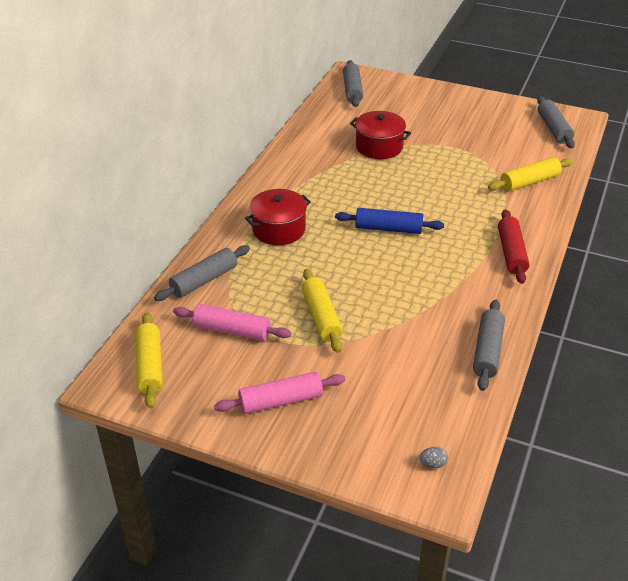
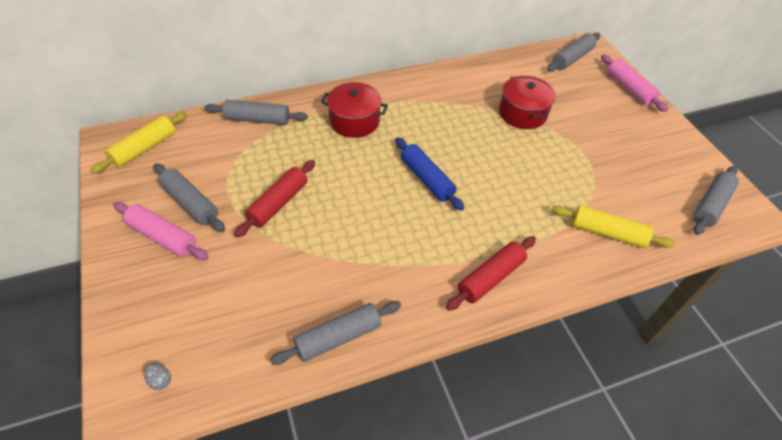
camera: 45 degrees right, 10 degrees up
pink rolling pin [173,304,291,341] -> pink rolling pin moved to [601,54,668,112]
yellow rolling pin [302,269,343,353] -> red rolling pin [234,160,315,238]
none -> grey rolling pin [154,163,225,232]

